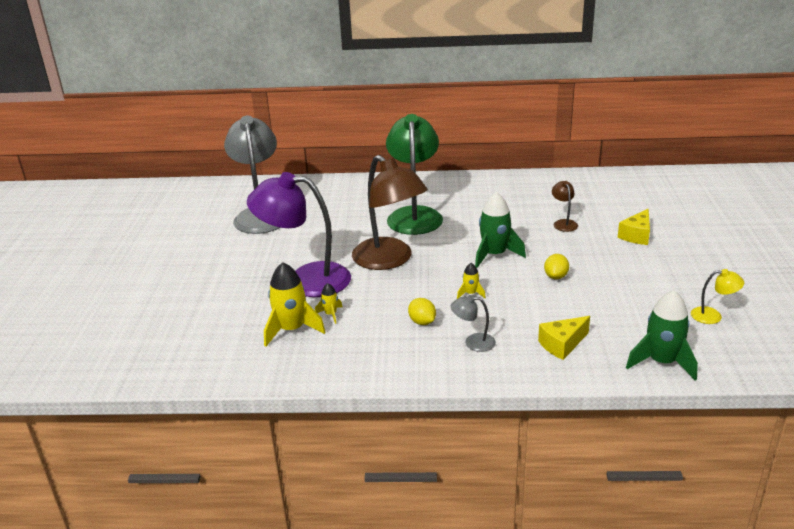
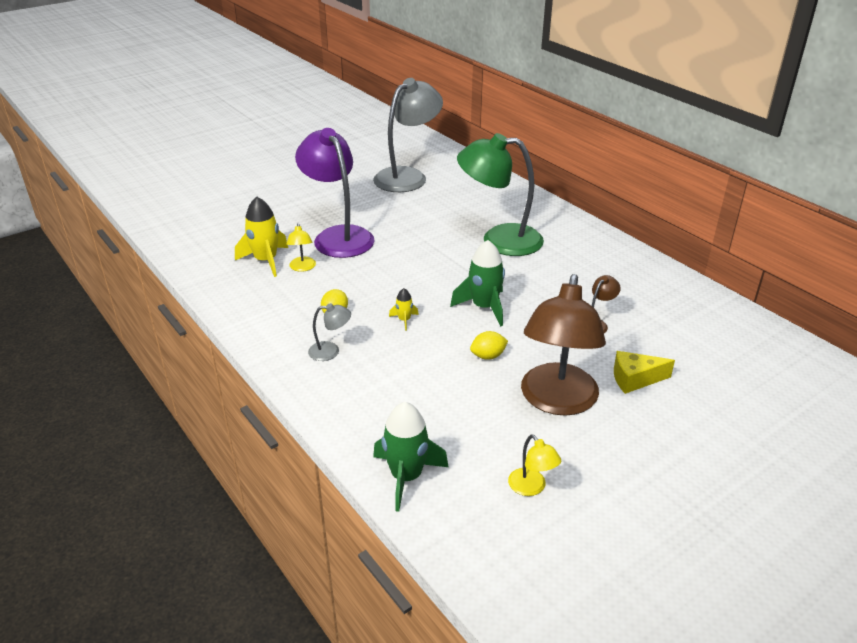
camera: 50 degrees right, 5 degrees up
yellow rocket [315,283,342,324] -> yellow lamp [286,223,316,272]
brown lamp [352,155,428,270] -> brown lamp moved to [521,274,606,416]
green lamp [386,114,443,235] -> green lamp turned 135 degrees counterclockwise [457,133,544,256]
grey lamp [451,295,496,352] -> grey lamp turned 120 degrees clockwise [308,303,351,361]
yellow cheese [538,316,590,360] -> none

